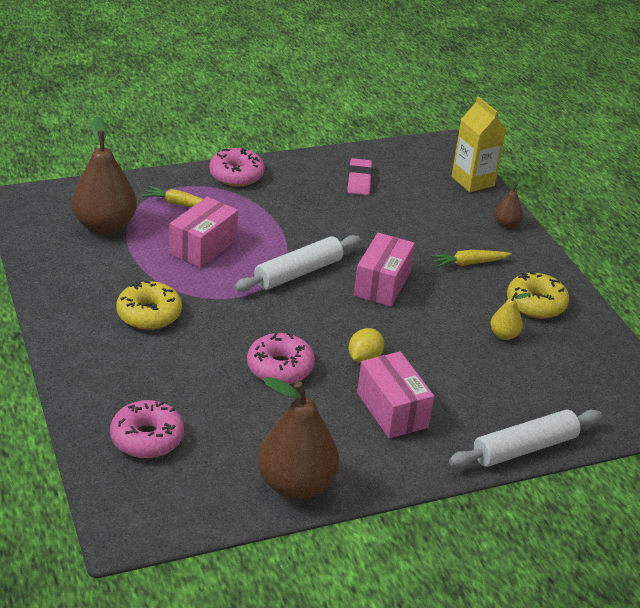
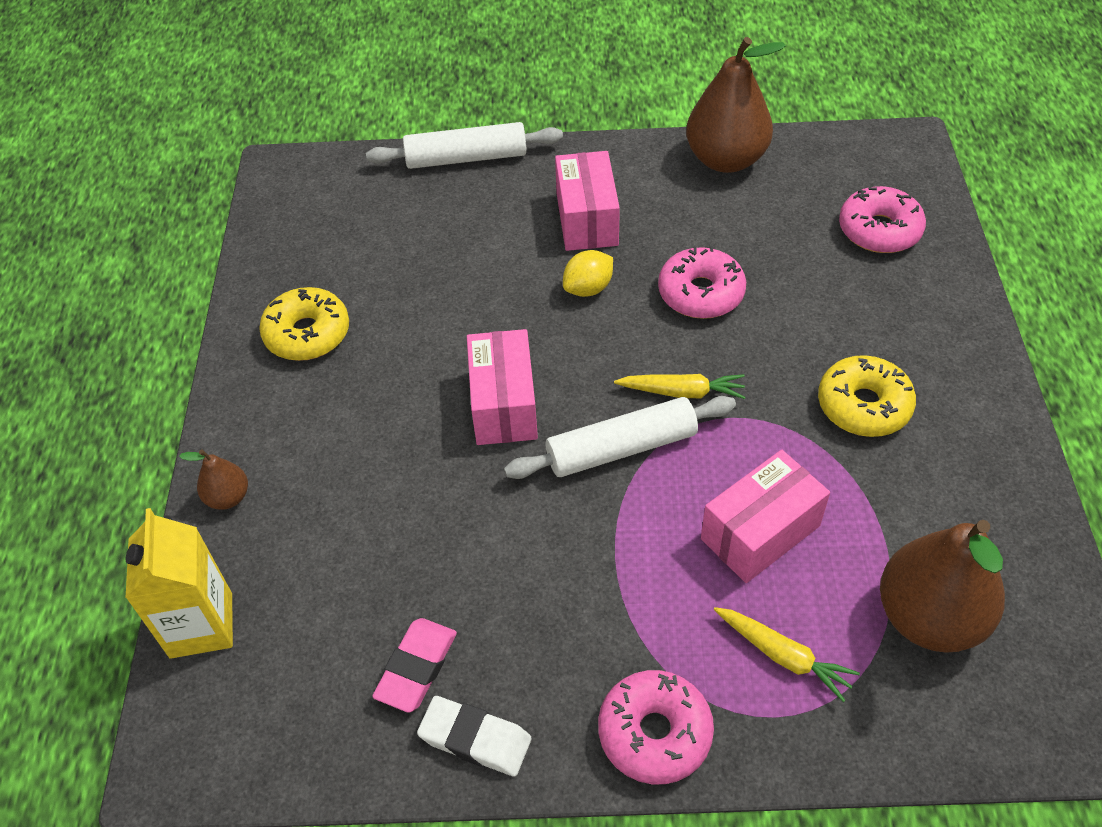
camera: 155 degrees left, 15 degrees up
pink box [354,233,415,307] -> pink box turned 45 degrees counterclockwise [467,329,538,445]
yellow carrot [431,250,512,268] -> yellow carrot moved to [614,374,745,399]
yellow pear [490,292,530,340] -> none
none -> white eraser [417,696,531,777]

